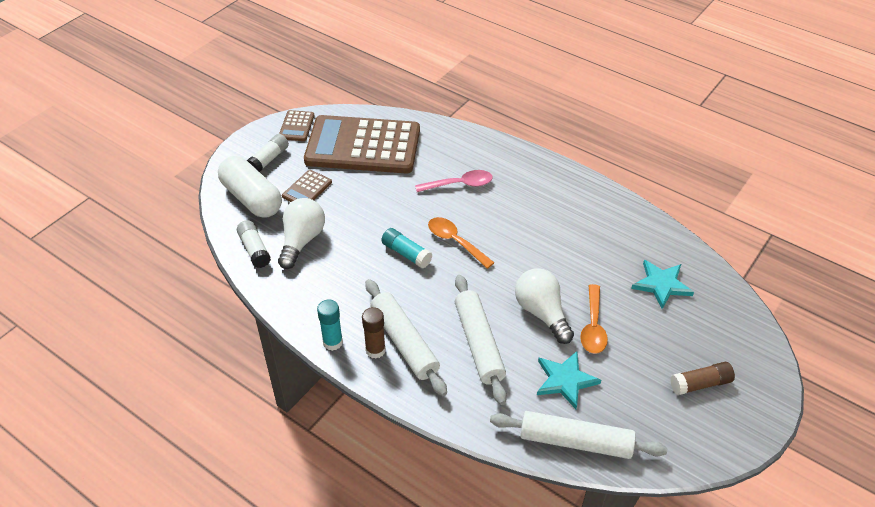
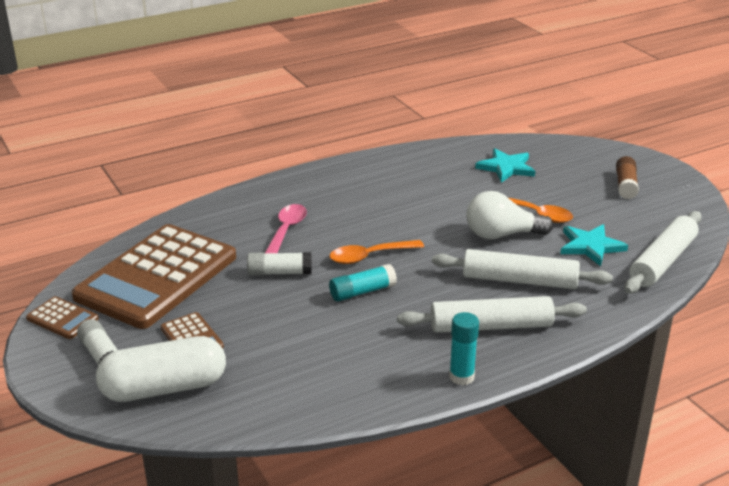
camera: 65 degrees left, 15 degrees down
white glue stick [237,220,271,268] -> white glue stick moved to [247,252,312,276]
white light bulb [278,198,325,269] -> none
brown glue stick [362,307,386,359] -> none

